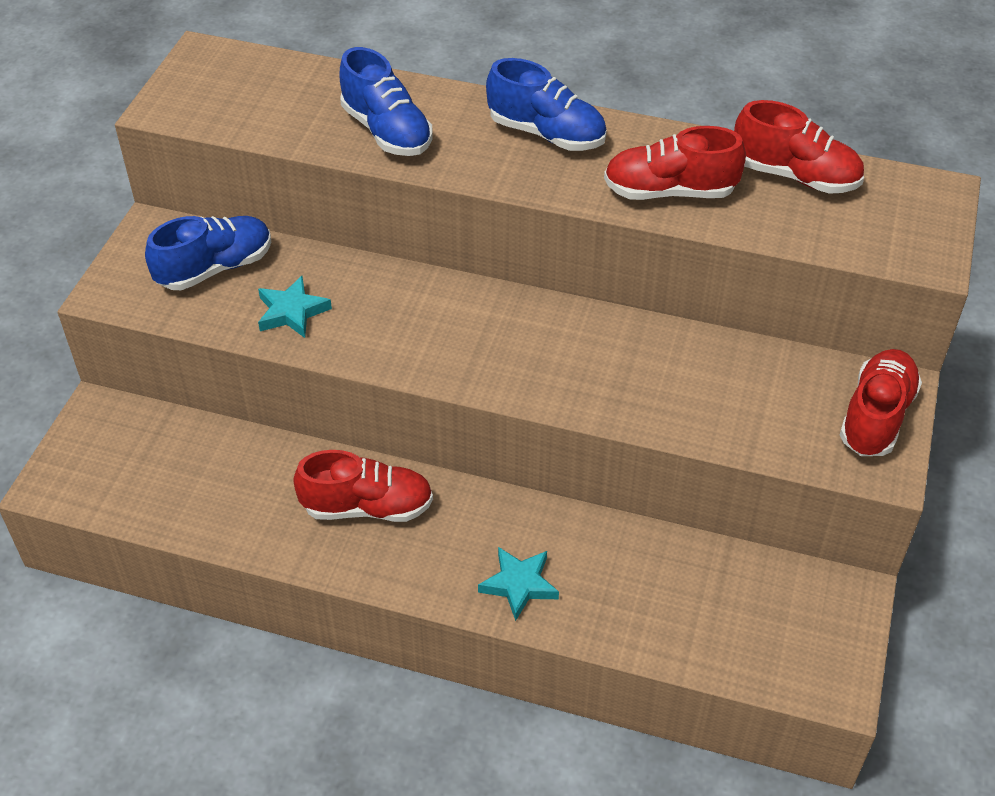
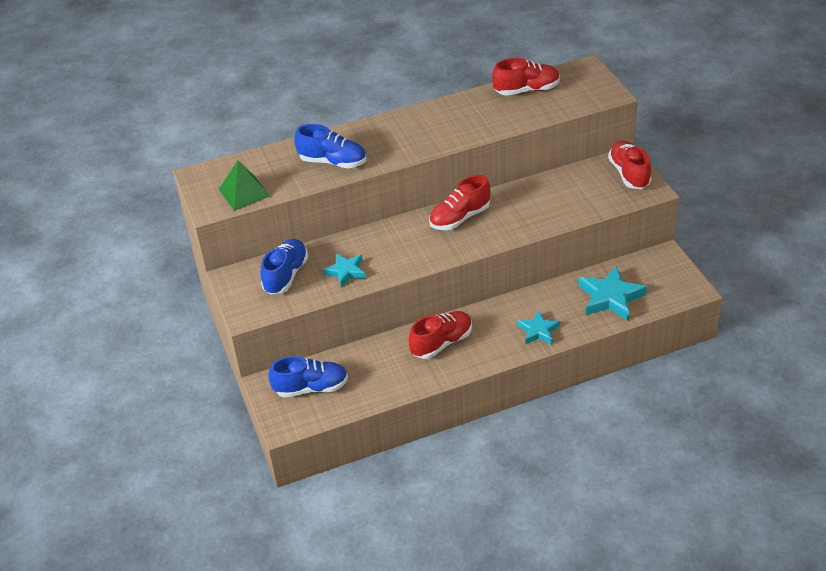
camera: 35 degrees left, 5 degrees down
blue shoe [486,58,607,151] -> blue shoe moved to [268,356,348,397]
red shoe [604,126,746,200] -> red shoe moved to [429,175,490,230]
none -> green pyramid [219,161,270,211]
none -> turquoise star [579,266,647,321]

